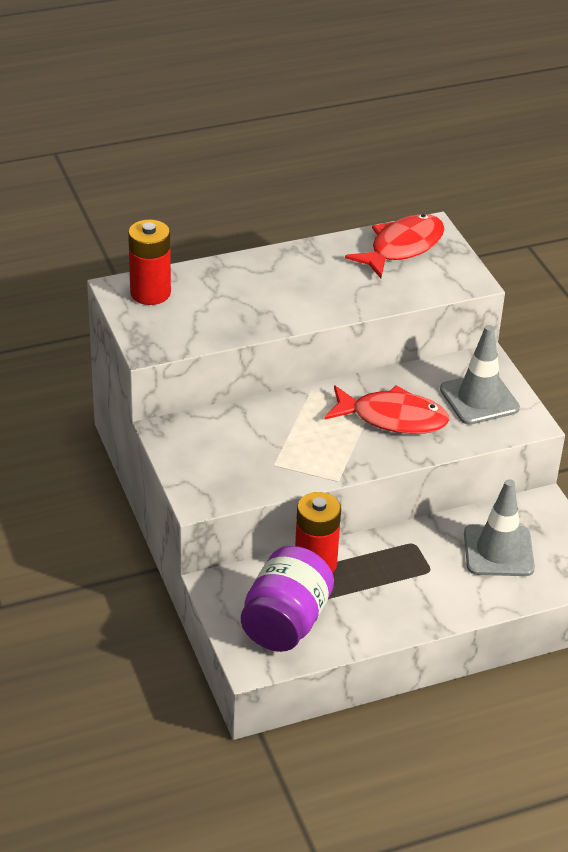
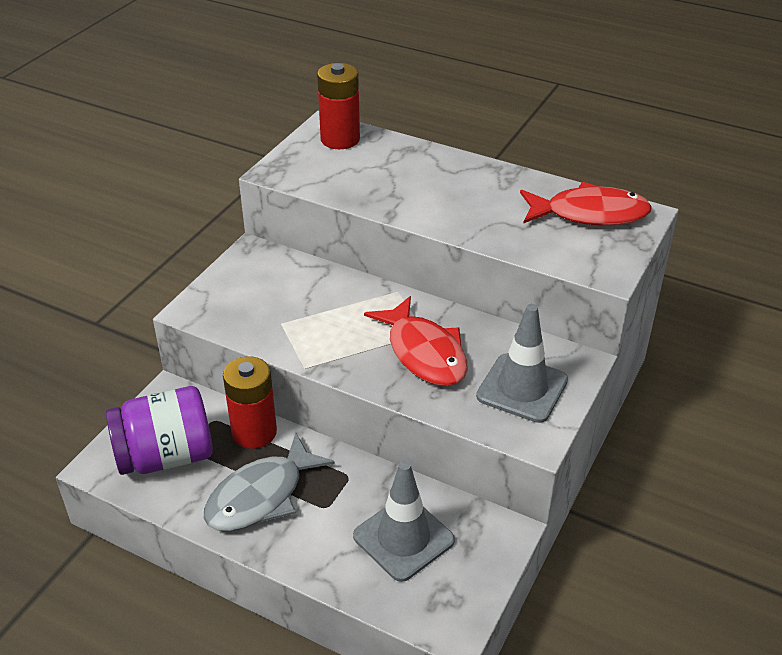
camera: 50 degrees right, 0 degrees up
none -> grey fish [204,433,335,531]

